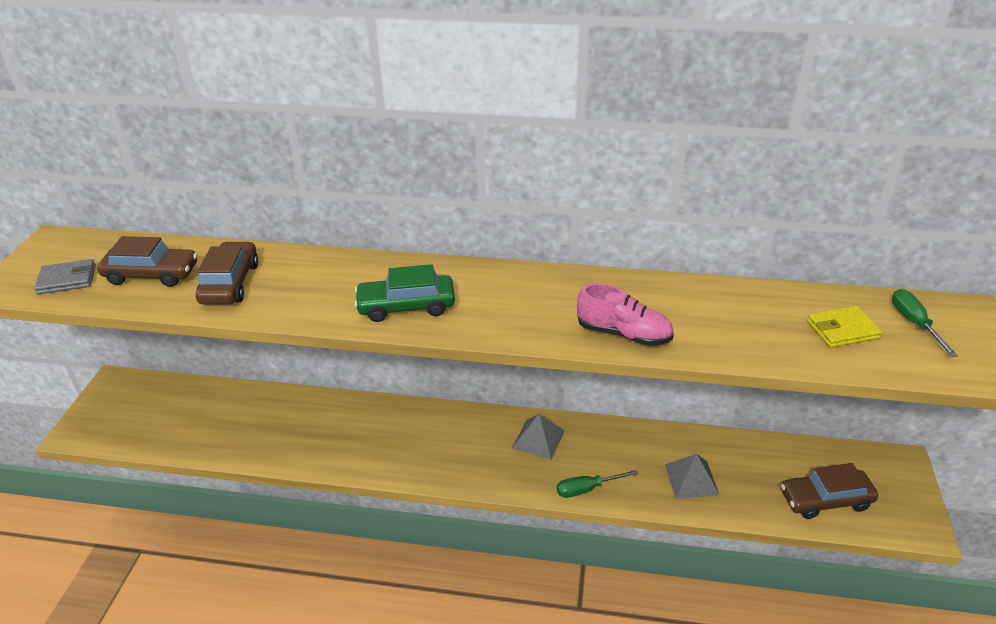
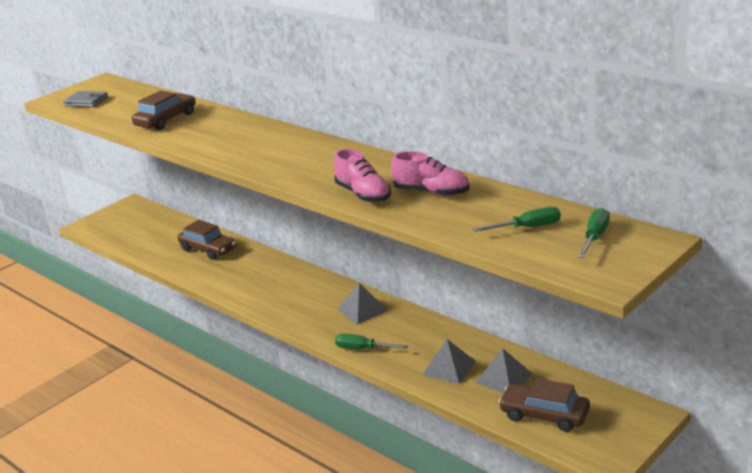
camera: 35 degrees right, 10 degrees down
brown car [97,236,198,287] -> brown car moved to [178,220,236,260]
green car [354,264,455,322] -> none
yellow wallet [807,306,882,348] -> green screwdriver [473,206,561,232]
none -> pink shoe [391,151,469,196]
none -> grey pyramid [475,348,532,393]

